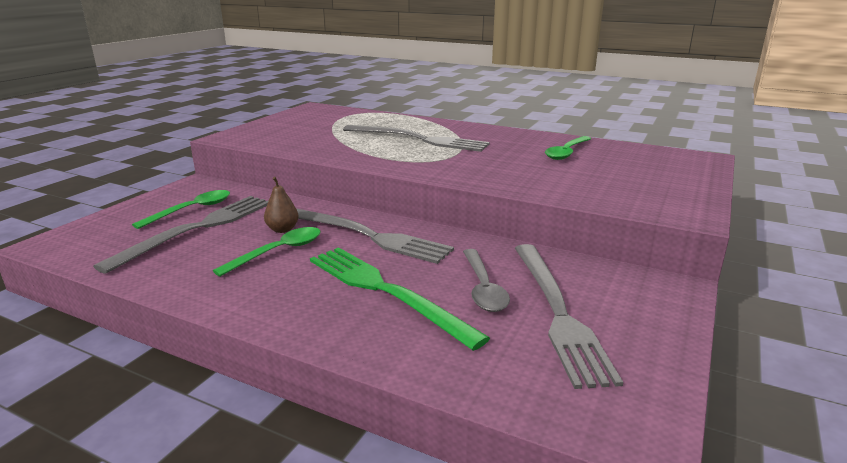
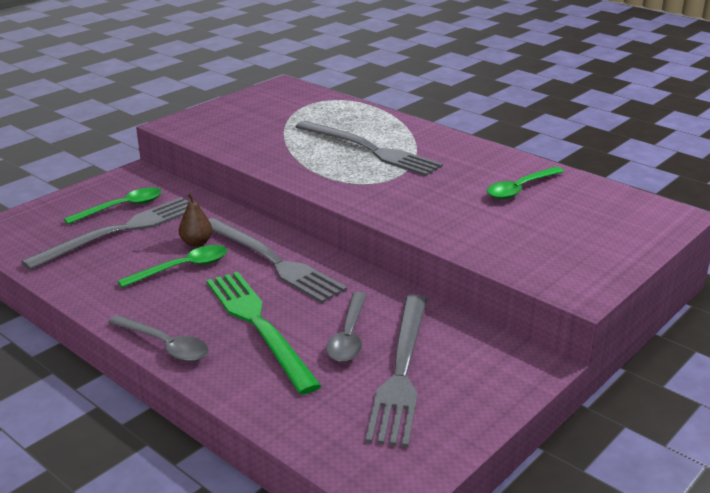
camera: 15 degrees right, 5 degrees up
none -> grey spoon [108,315,209,362]

